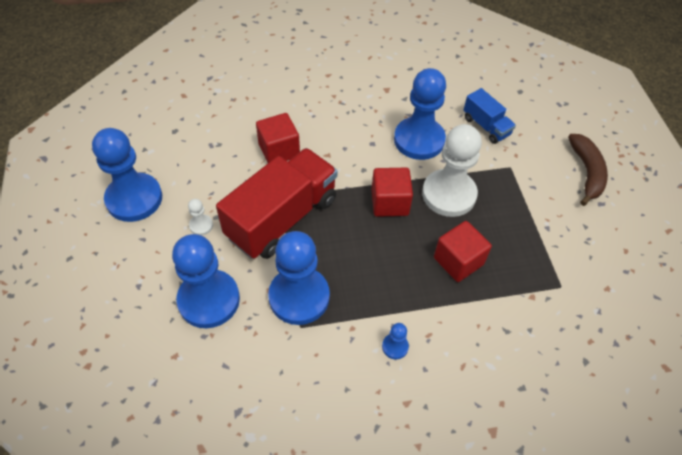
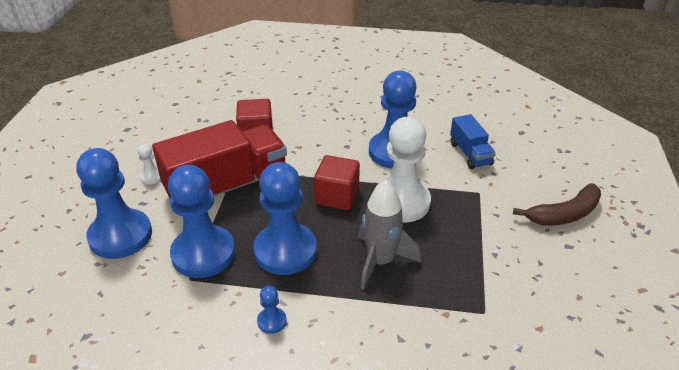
camera: 20 degrees right, 15 degrees down
blue pawn [92,128,162,222] -> blue pawn moved to [253,162,317,275]
red cube [434,221,492,282] -> grey rocket [358,180,420,290]
brown banana [568,134,608,206] -> brown banana turned 45 degrees clockwise [513,183,601,226]

